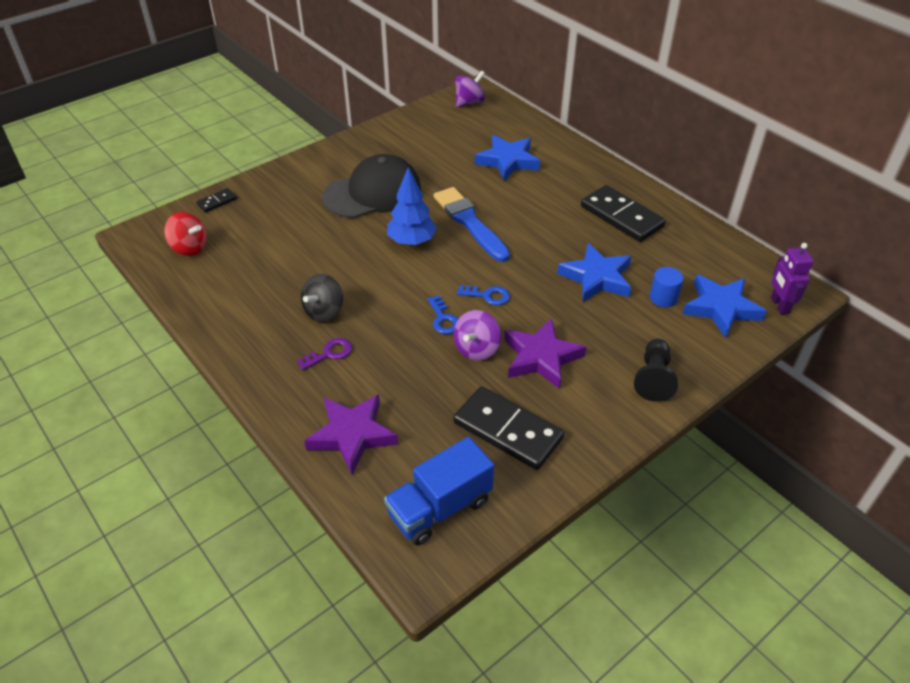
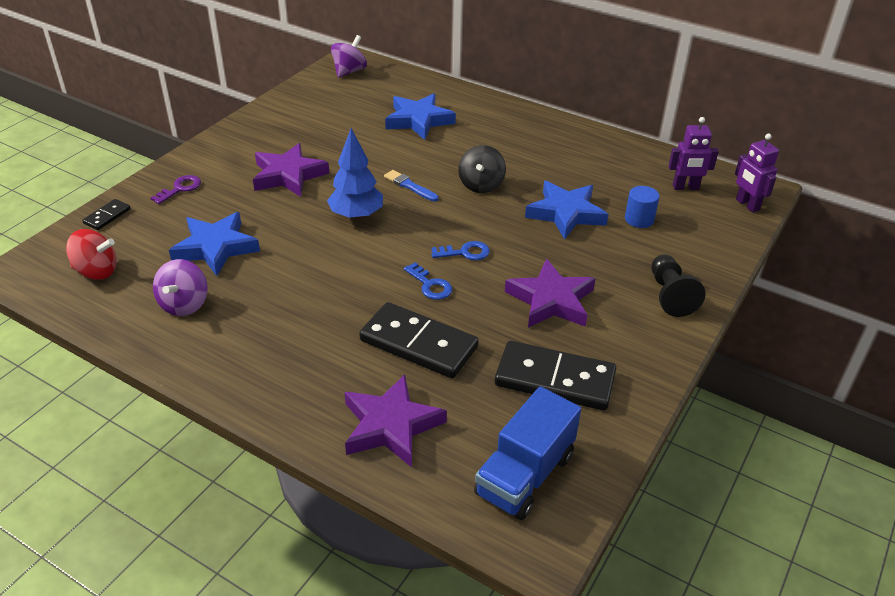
camera: 20 degrees left, 5 degrees down
purple key [297,338,352,370] -> purple key moved to [150,175,201,204]
black spinning top [301,274,343,322] -> black spinning top moved to [458,145,506,193]
black cap [322,154,421,218] -> purple star [253,143,329,197]
blue brush [434,187,510,262] -> blue brush [384,170,439,201], size x0.50
purple spinning top [453,310,501,361] -> purple spinning top moved to [153,259,208,316]
black domino [581,185,666,242] -> black domino moved to [359,302,479,378]
blue star [682,275,767,338] -> blue star moved to [169,212,260,276]
none -> purple robot [668,117,719,190]

